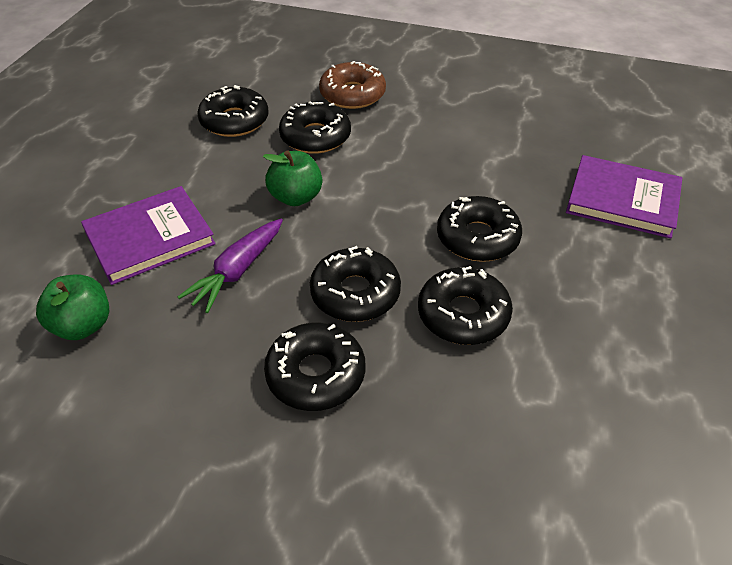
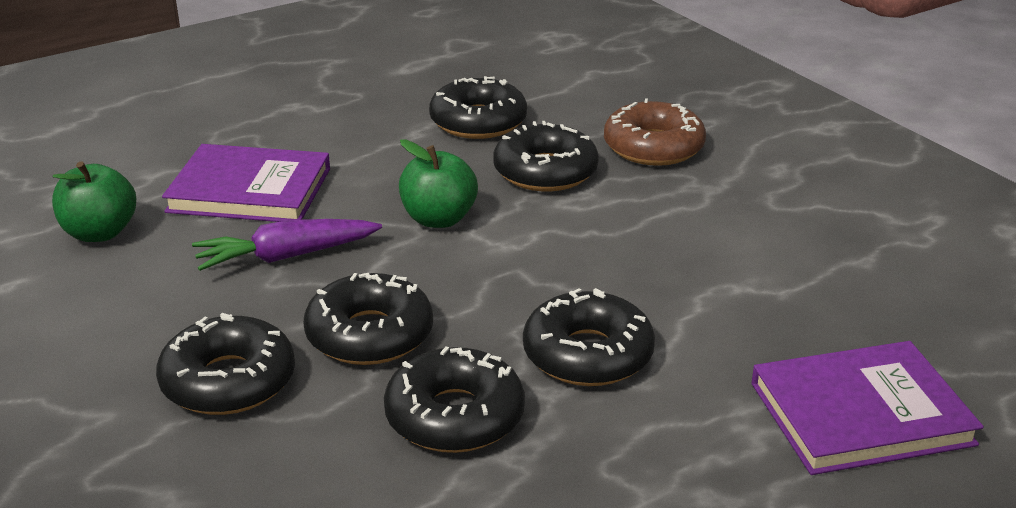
camera: 40 degrees right, 15 degrees down
purple book [566,155,682,238] -> purple book turned 75 degrees counterclockwise [752,341,984,475]

